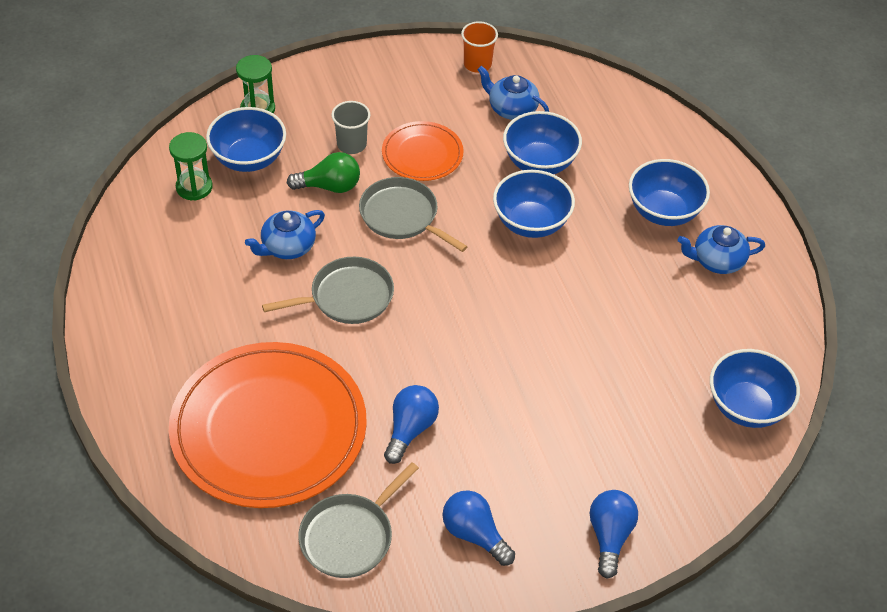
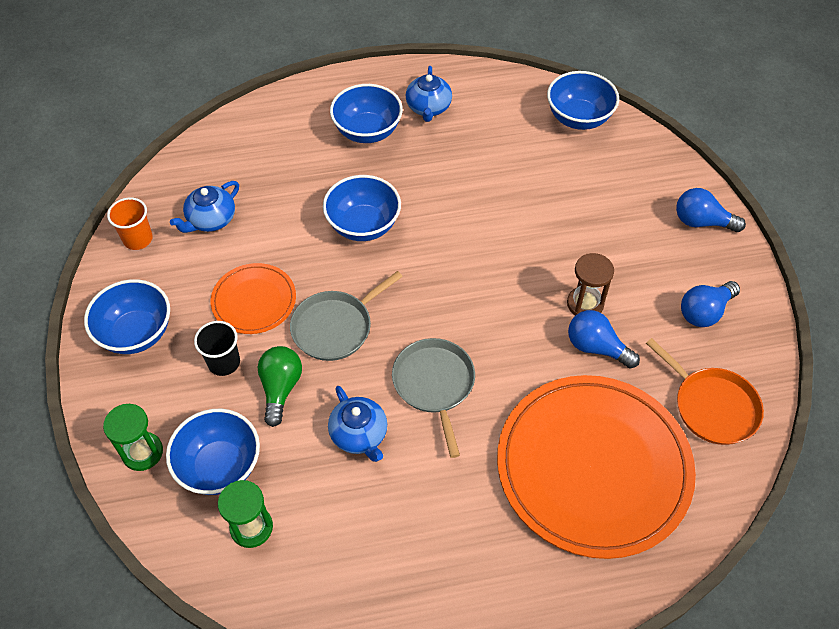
camera: 80 degrees left, 5 degrees up
grey pan [298,462,419,578] -> orange pan [646,338,764,445]
grey cup [331,101,370,154] -> black cup [194,321,240,376]
blue bowl [503,111,582,174] -> blue bowl moved to [84,279,170,354]
none -> brown hourglass [567,253,614,316]

